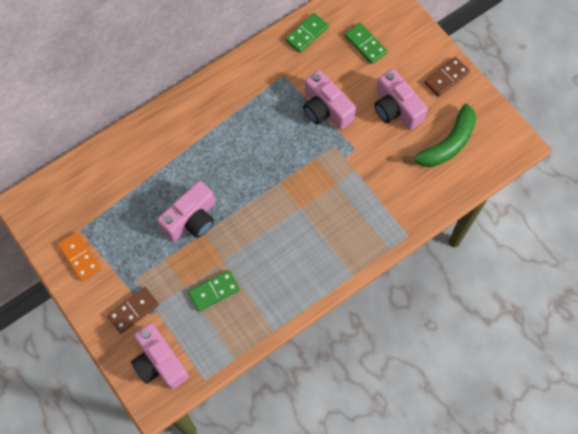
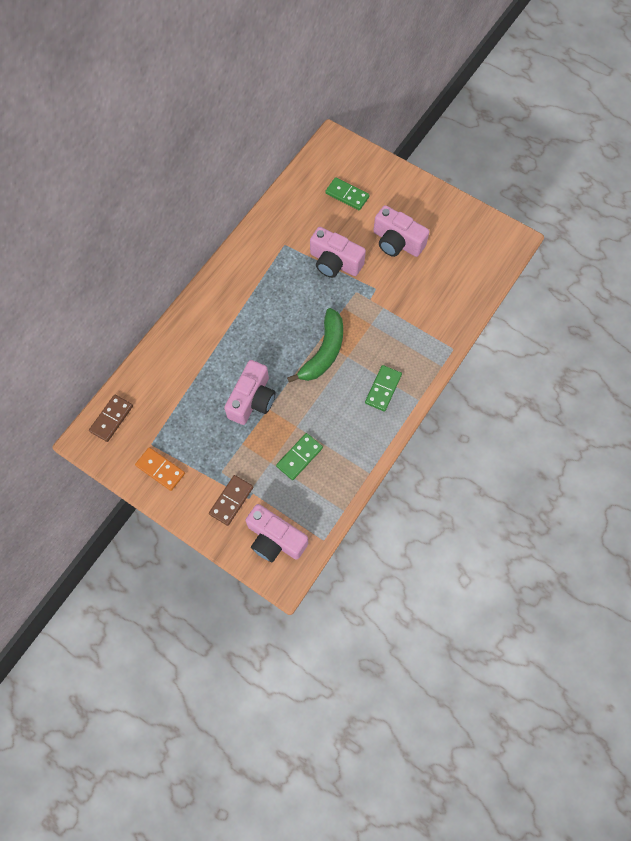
camera: 20 degrees left, 0 degrees up
green domino [285,13,329,53] -> green domino moved to [365,365,402,411]
green banana [404,104,476,167] -> green banana moved to [287,308,343,383]
brown domino [424,57,470,97] -> brown domino moved to [89,395,133,442]

